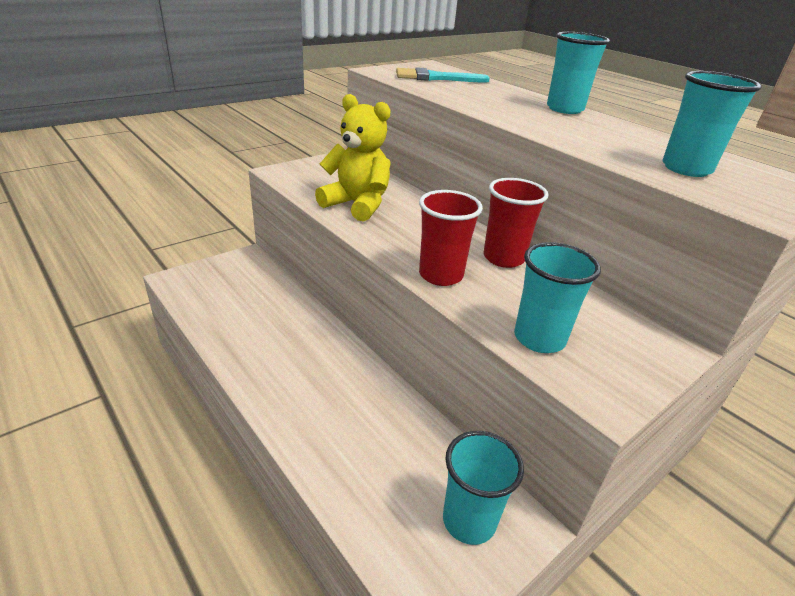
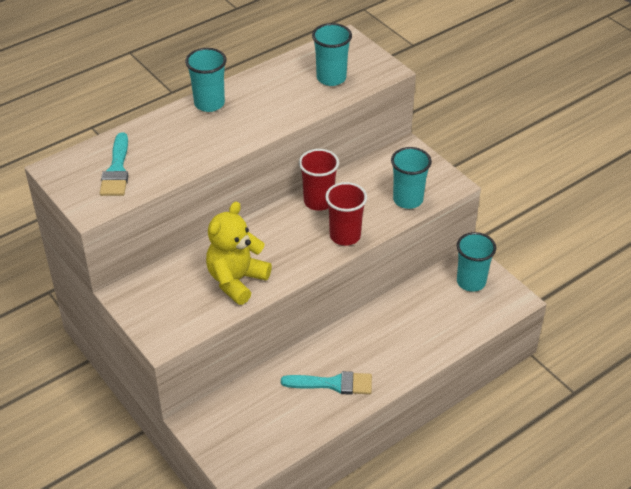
camera: 85 degrees left, 10 degrees up
none -> turquoise brush [281,371,372,395]

